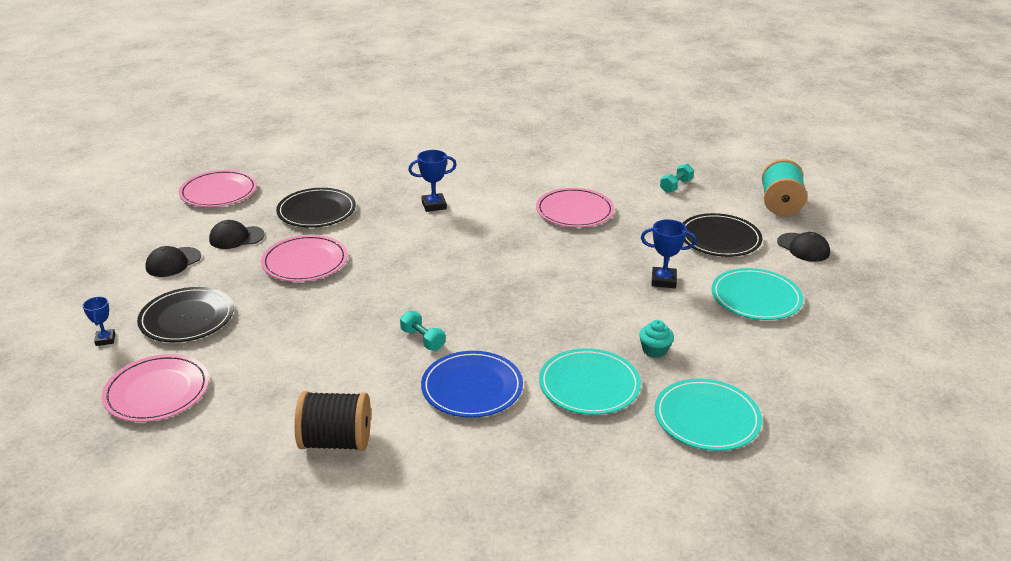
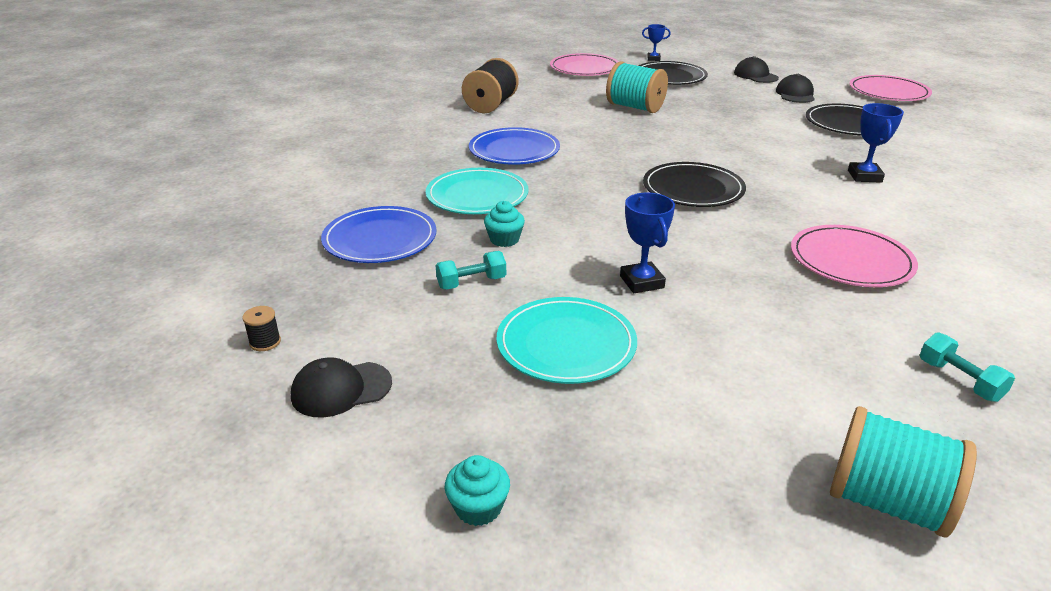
camera: 110 degrees right, 0 degrees up
pink plate [261,235,348,282] -> none
turquoise dumbbell [400,311,445,350] -> turquoise dumbbell moved to [436,251,506,290]
blue trophy [641,219,697,288] -> blue trophy turned 45 degrees counterclockwise [620,193,675,293]
turquoise plate [655,379,762,451] -> blue plate [321,206,437,263]
black plate [683,213,762,257] -> black plate moved to [643,162,746,207]
black cap [777,232,830,262] -> black cap moved to [291,357,392,418]
none -> black spool [242,306,281,351]
none -> turquoise cupcake [445,455,510,526]
none -> turquoise spool [606,62,668,113]

